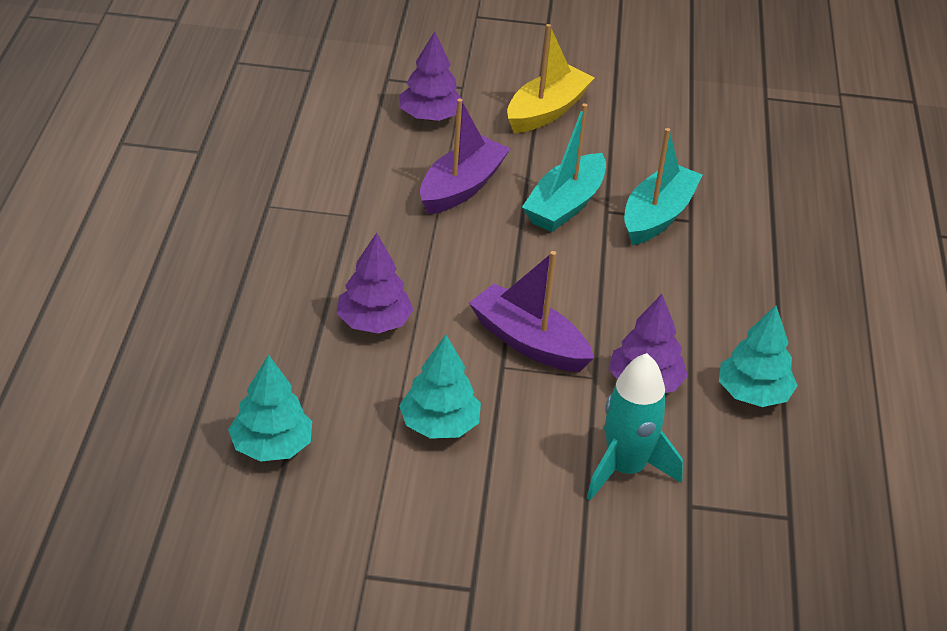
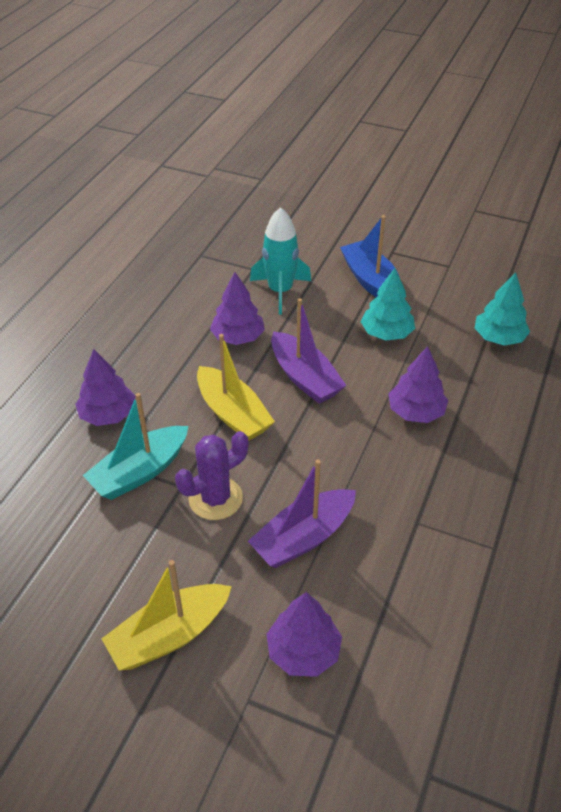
camera: 160 degrees left, 5 degrees up
turquoise boat [522,103,606,232] -> purple cactus [175,431,248,520]
turquoise tree [719,305,798,407] -> none
none -> purple tree [75,349,136,426]
none -> yellow boat [197,334,275,441]
none -> blue boat [340,215,399,297]

